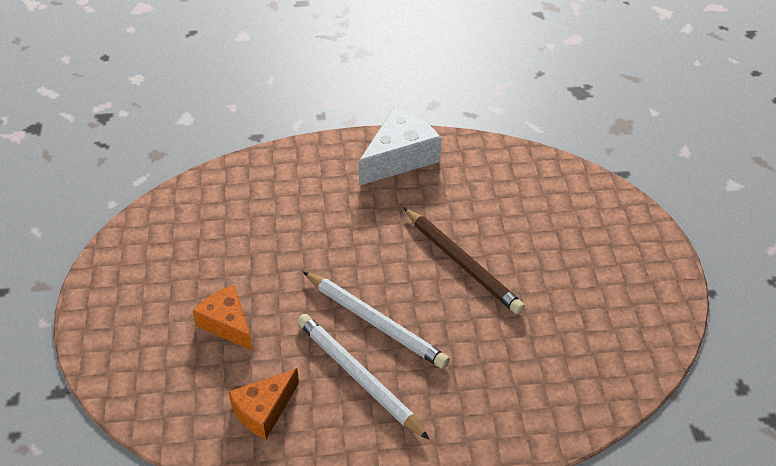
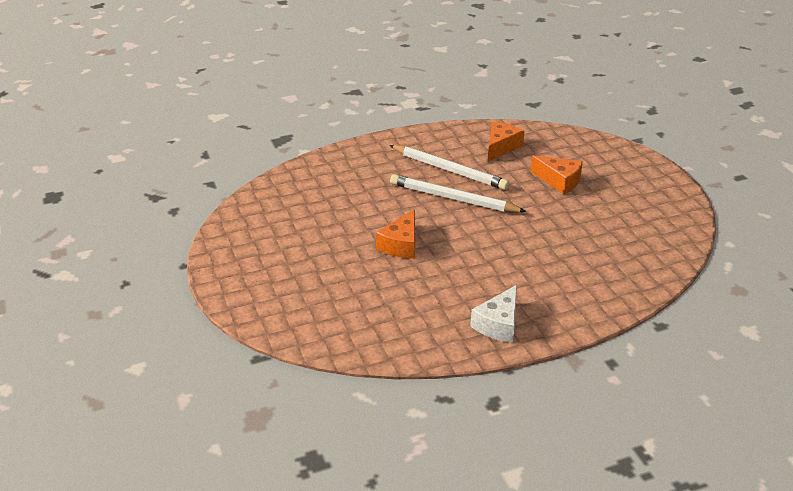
camera: 165 degrees right, 10 degrees down
white cheese [358,107,441,186] -> white cheese [470,285,517,343], size x0.66
brown pencil [403,207,525,314] -> orange cheese [376,209,415,259]

